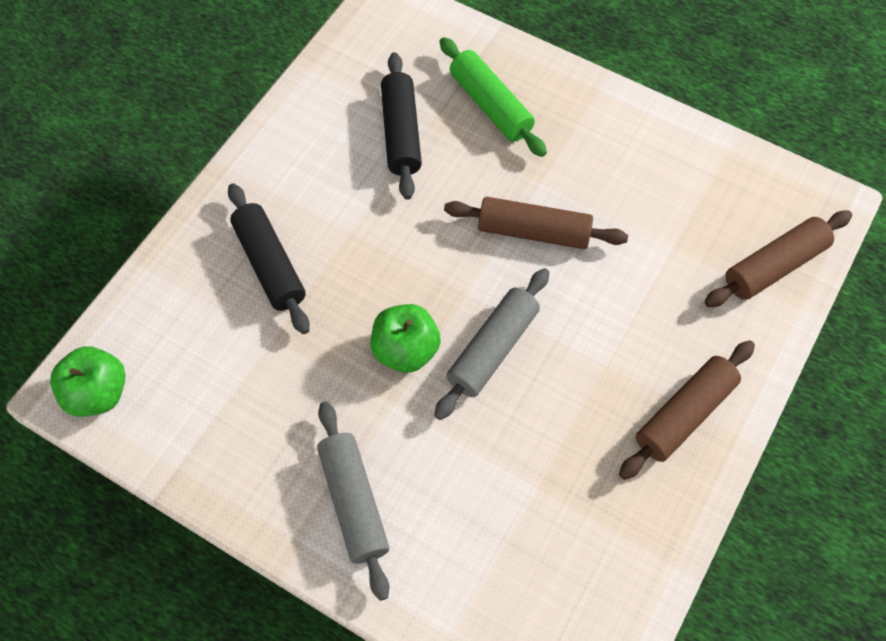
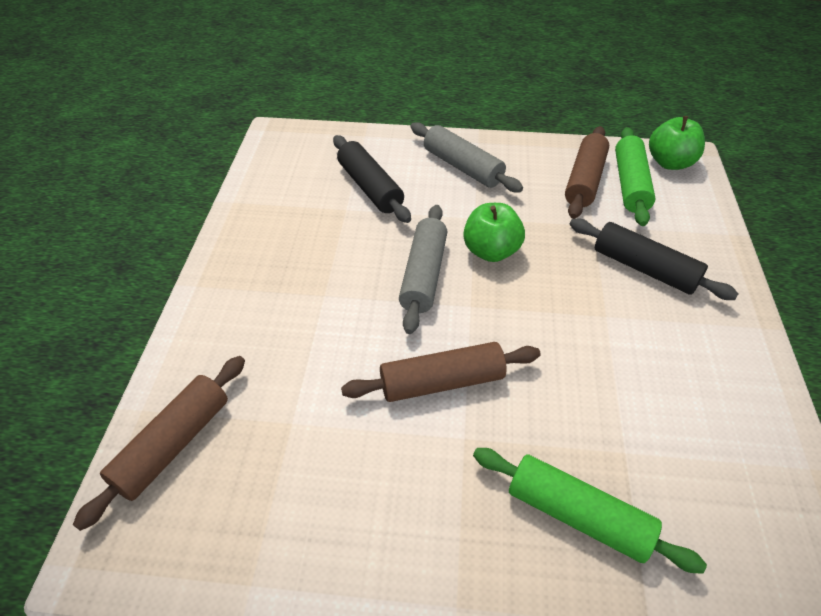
camera: 155 degrees right, 15 degrees down
black rolling pin [381,52,422,200] -> black rolling pin moved to [333,135,411,223]
brown rolling pin [619,340,755,480] -> brown rolling pin moved to [565,126,609,219]
none -> green rolling pin [615,127,655,226]

